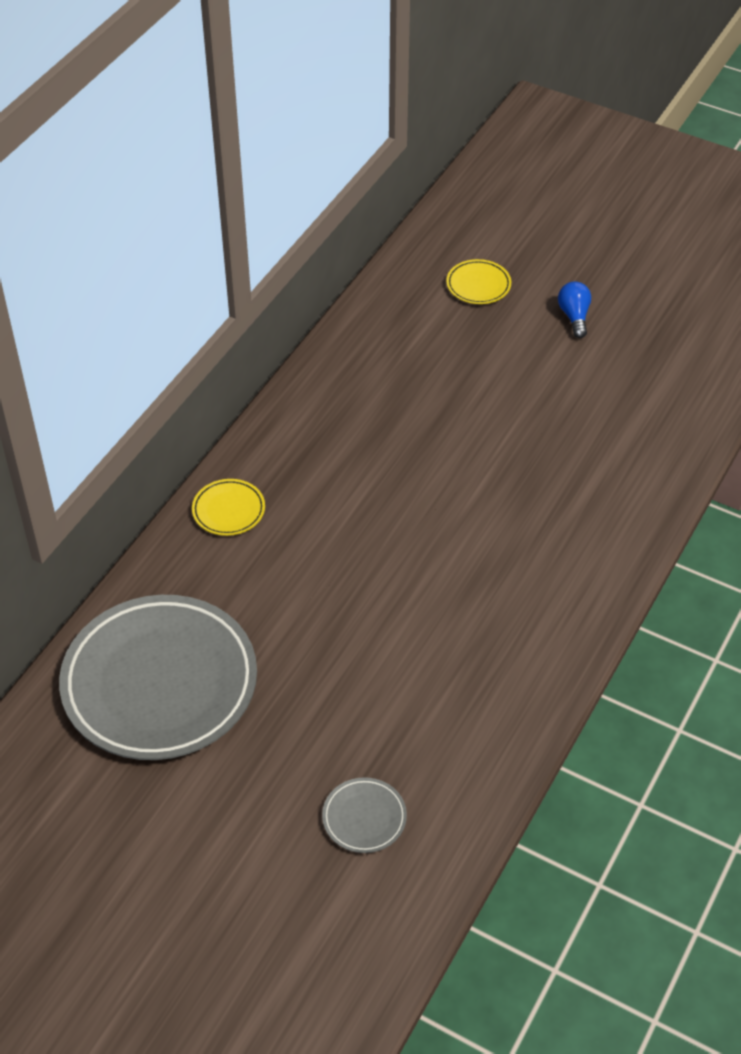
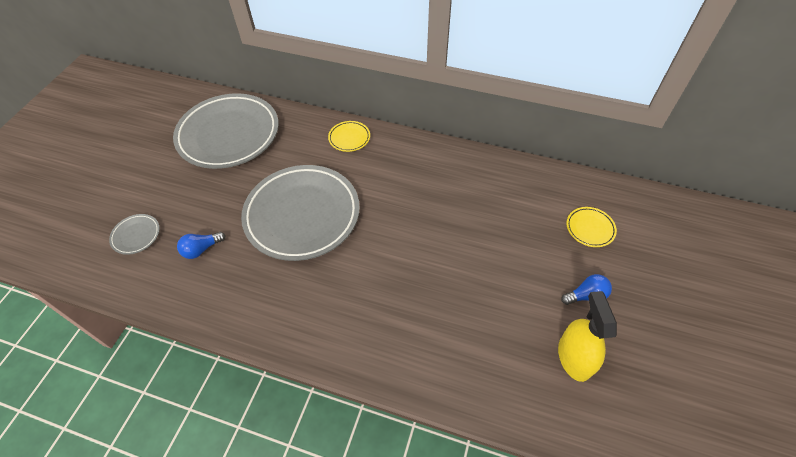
camera: 80 degrees right, 5 degrees up
none -> blue light bulb [177,232,226,259]
none -> grey plate [241,165,360,261]
none -> yellow spray bottle [558,291,617,382]

